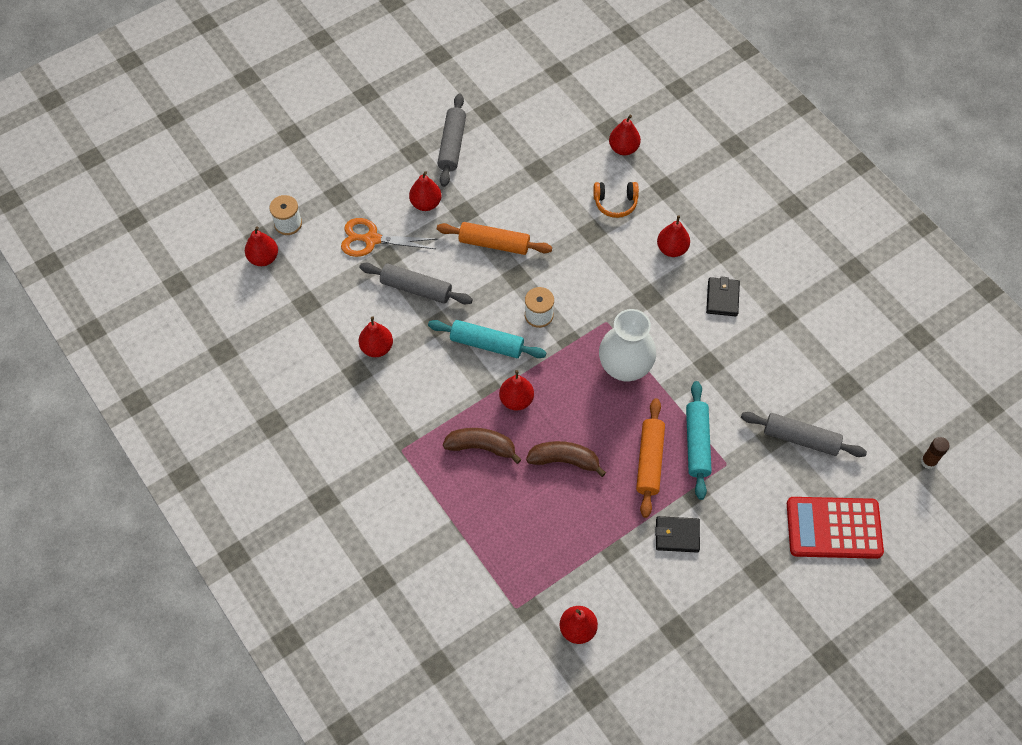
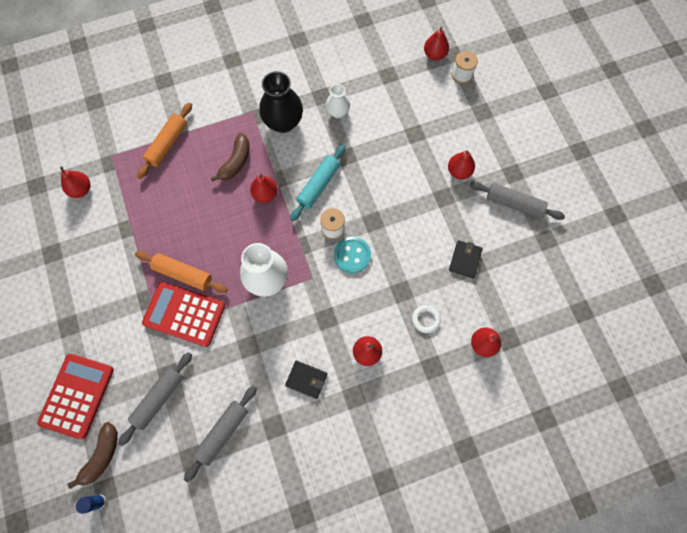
camera: 105 degrees right, 10 degrees up
orange scissors [341,218,436,257] -> none
red pear [359,316,393,357] -> white vase [326,84,350,118]
grey rolling pin [360,263,473,304] -> grey rolling pin moved to [184,386,257,482]
orange rolling pin [437,222,552,255] -> orange rolling pin moved to [137,103,192,179]
brown banana [526,441,606,477] -> brown banana moved to [68,422,118,489]
orange headphones [593,182,639,218] -> white ring [412,305,441,333]
black wallet [655,516,700,553] -> black wallet moved to [449,240,483,278]
turquoise rolling pin [686,381,712,500] -> red calculator [142,282,225,347]
brown glue stick [921,437,949,469] -> blue glue stick [76,494,106,514]
none -> black vase [259,71,303,133]
none -> turquoise button [334,237,371,273]

